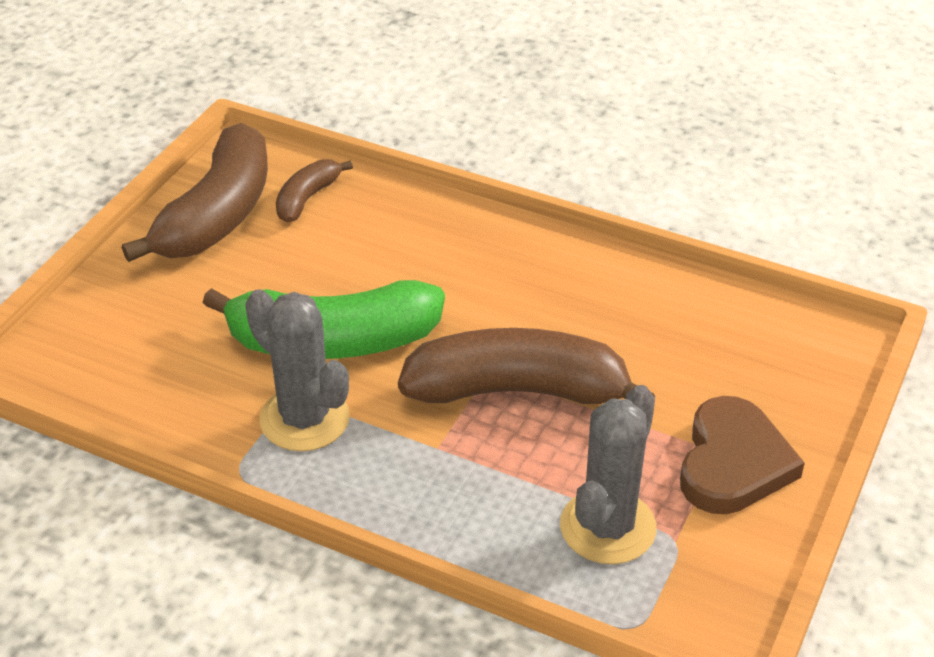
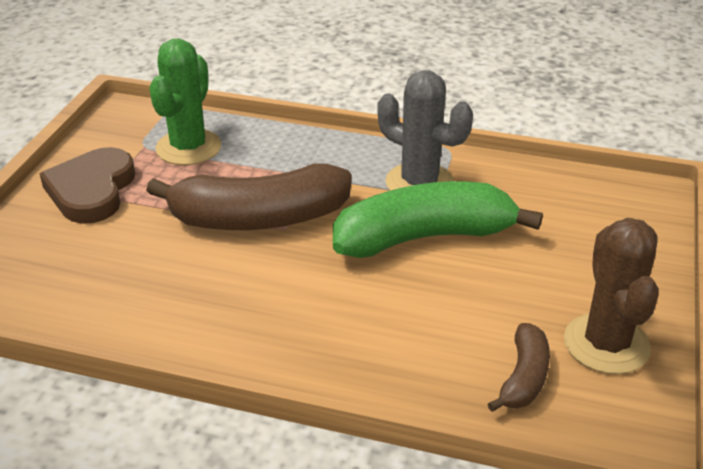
camera: 170 degrees right, 5 degrees down
brown banana [122,123,268,262] -> brown cactus [564,218,659,374]
grey cactus [560,385,657,564] -> green cactus [149,39,221,165]

